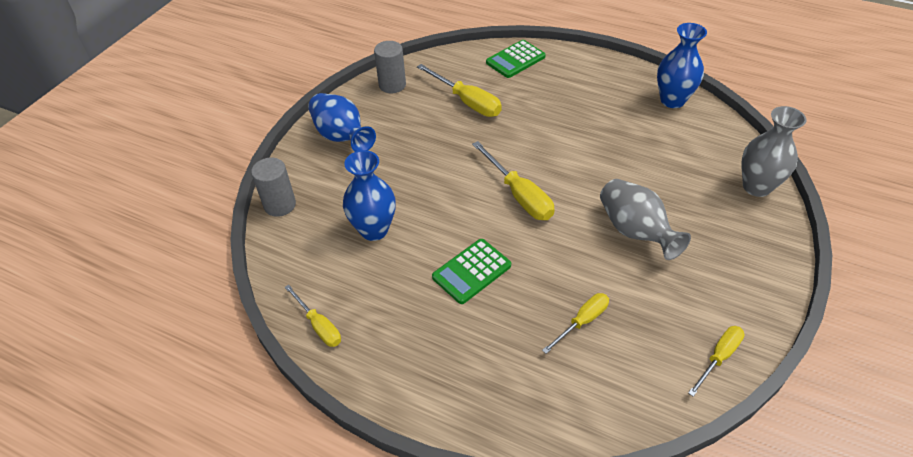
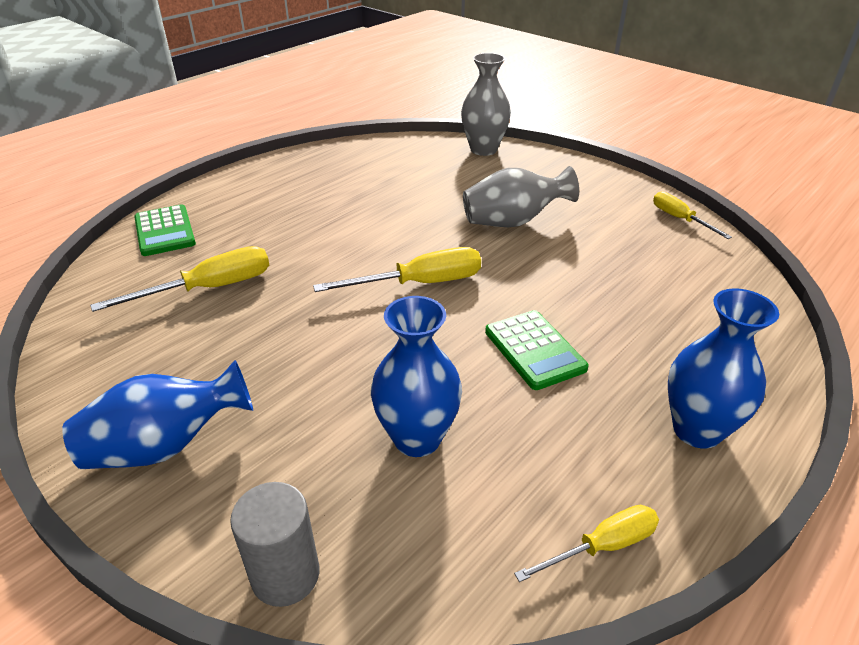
camera: 75 degrees left, 10 degrees down
grey cylinder [374,41,406,93] -> none
yellow screwdriver [542,293,609,354] -> none
blue vase [657,23,707,108] -> blue vase moved to [668,288,779,449]

